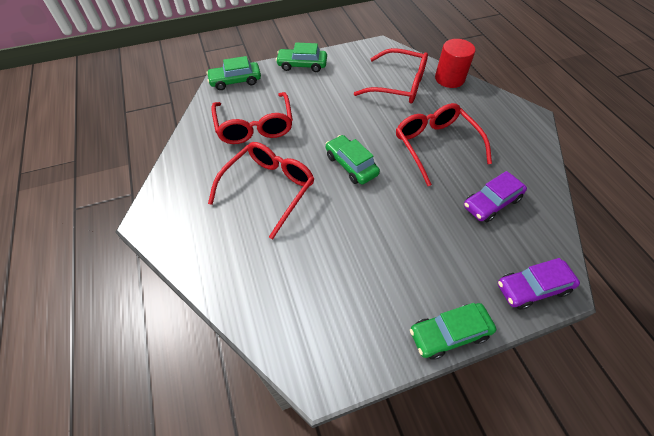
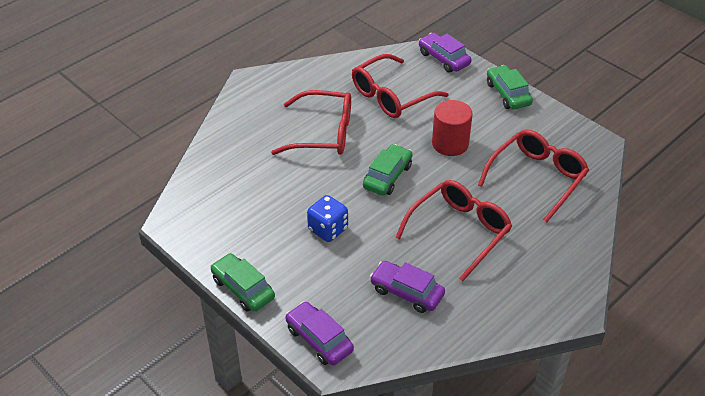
camera: 65 degrees right, 10 degrees down
green car [206,56,261,90] -> purple car [419,33,472,73]
red glasses [354,48,428,103] -> red glasses turned 135 degrees counterclockwise [478,130,589,222]
red cylinder [435,39,475,88] -> red cylinder moved to [432,100,473,156]
none -> blue dice [307,195,348,242]

